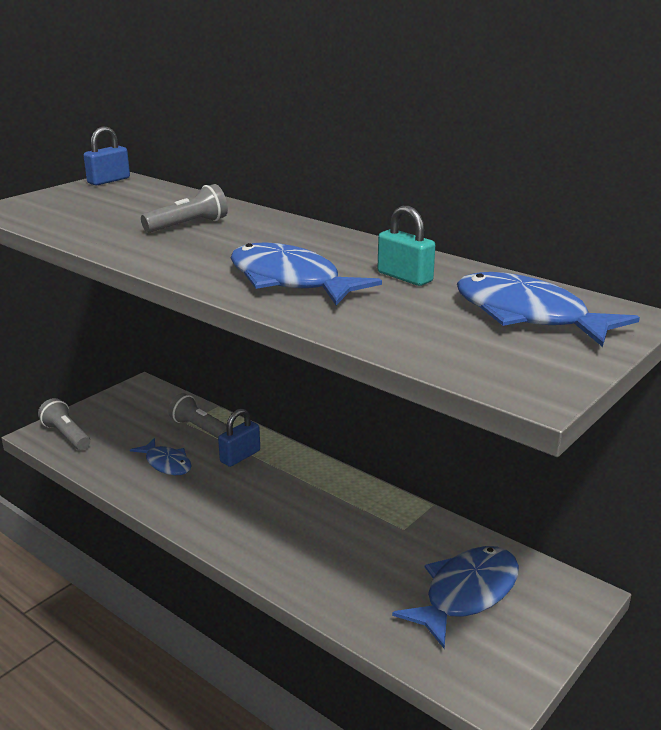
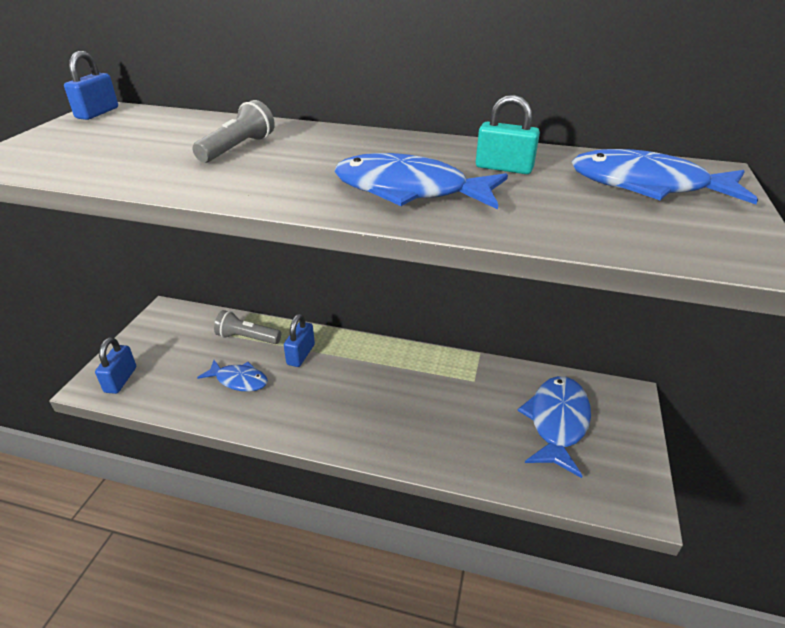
camera: 25 degrees left, 10 degrees up
grey flashlight [38,398,90,450] -> blue padlock [95,337,136,394]

